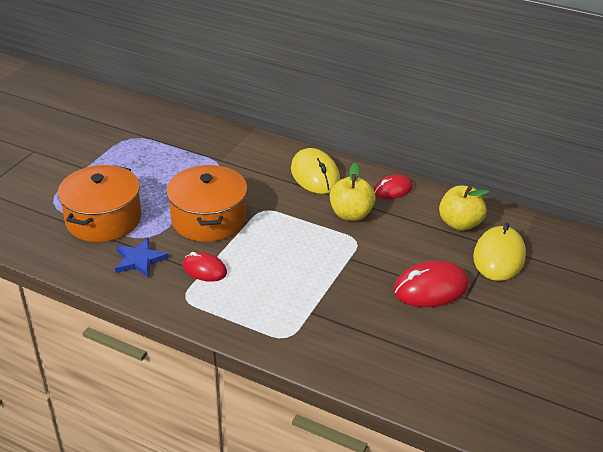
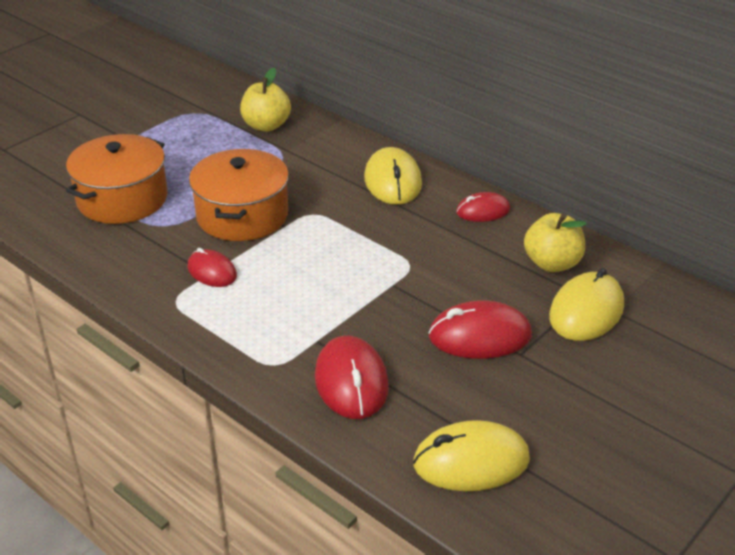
camera: 15 degrees right, 0 degrees up
blue star [115,238,168,277] -> none
yellow apple [330,163,376,221] -> yellow apple moved to [240,68,291,132]
none -> red mouse [315,336,389,419]
none -> yellow mouse [413,420,530,491]

